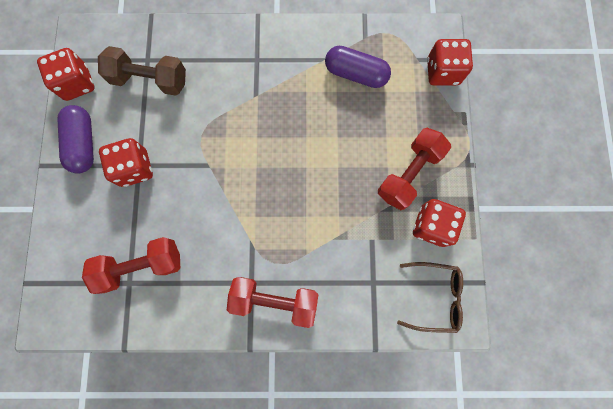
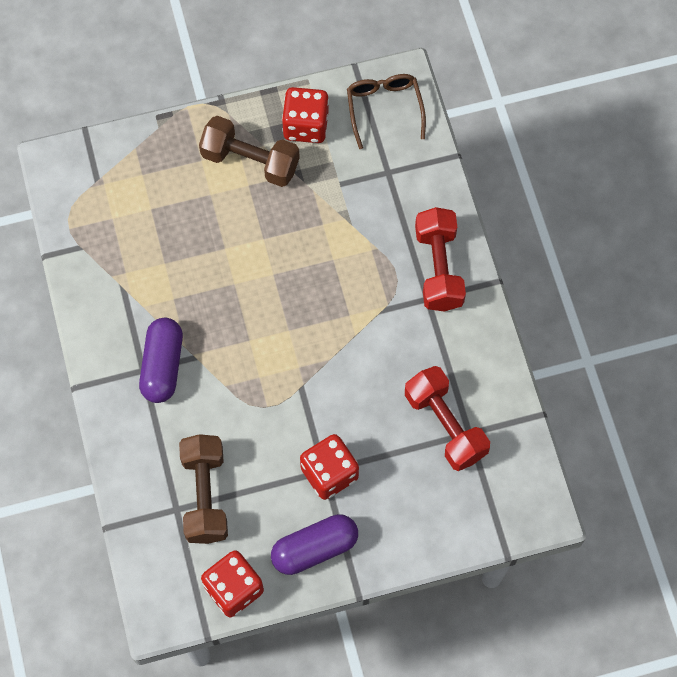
camera: 105 degrees left, 10 degrees down
purple capsule [325,46,391,88] -> purple capsule moved to [139,318,183,403]
red dumbbell [378,128,451,210] -> brown dumbbell [199,116,300,187]
red dice [427,39,473,85] -> none

